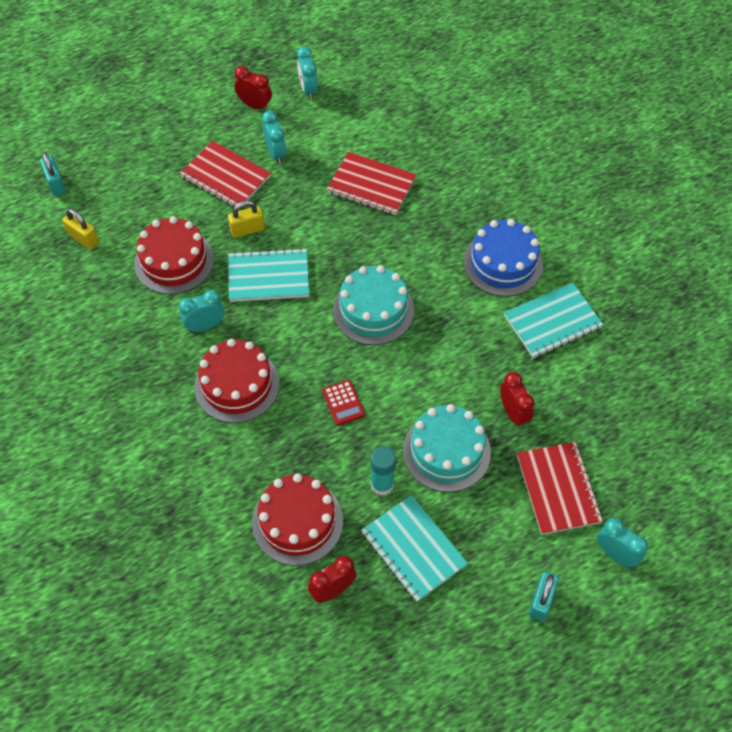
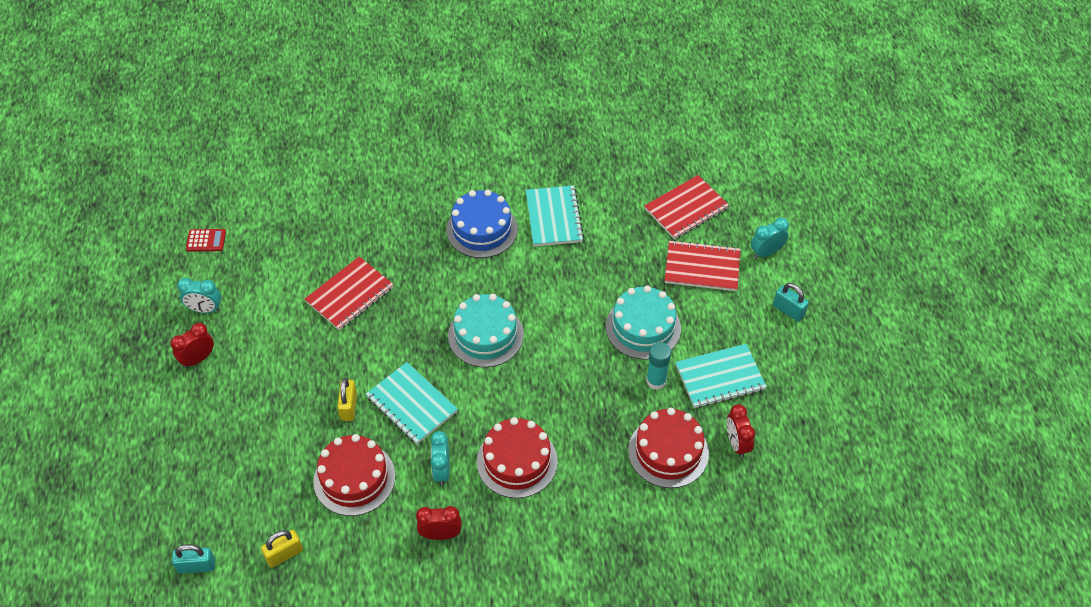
camera: 70 degrees left, 5 degrees down
red notebook [180,141,271,208] -> red notebook moved to [644,175,729,239]
turquoise notebook [228,248,309,302] -> turquoise notebook turned 60 degrees counterclockwise [366,362,458,444]
turquoise clock [262,110,287,164] -> none
red calculator [322,380,365,425] -> red calculator moved to [186,229,226,251]
red clock [500,372,534,428] -> red clock moved to [416,506,461,540]

